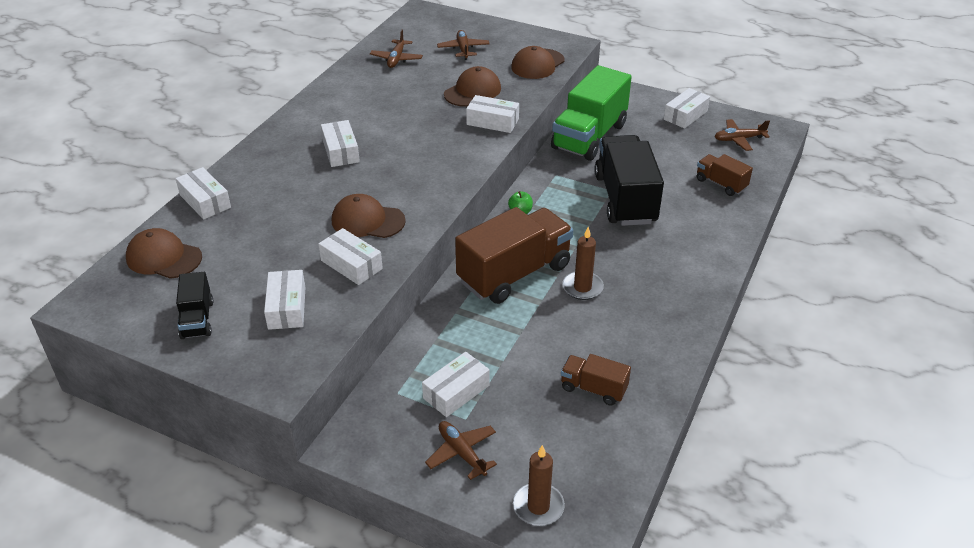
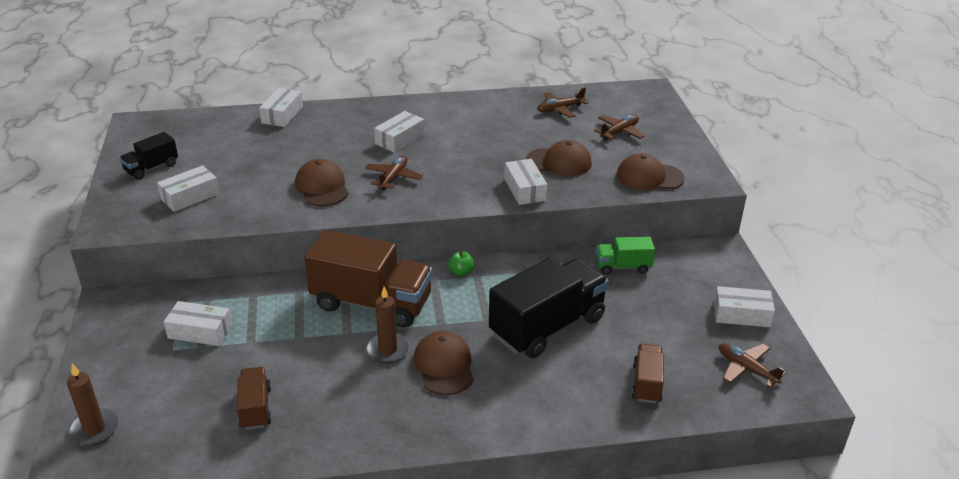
camera: 55 degrees right, 5 degrees down
brown cap [126,228,202,279] -> brown cap moved to [414,331,474,395]
white box [318,228,383,285] -> none
brown plane [425,421,497,480] -> brown plane moved to [365,155,423,191]
green truck [551,65,632,161] -> green truck [596,236,655,275], size x0.49

